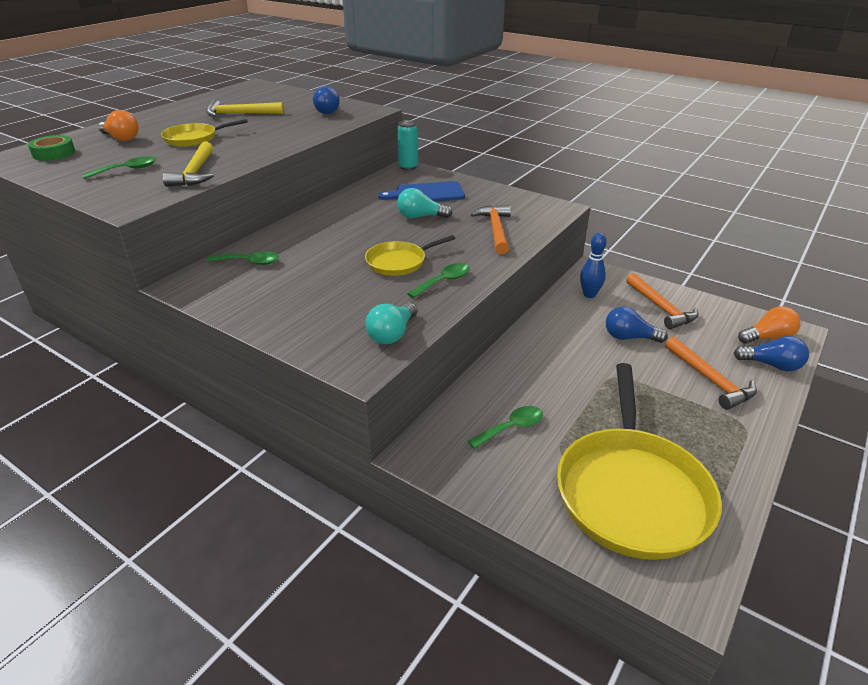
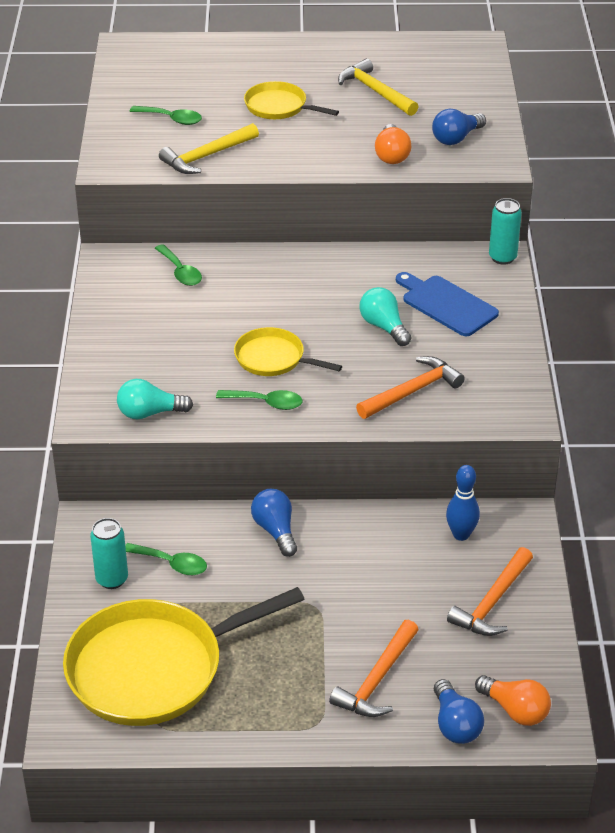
camera: 55 degrees right, 5 degrees up
green tape [28,135,75,161] -> none
orange light bulb [98,110,139,141] -> orange light bulb moved to [375,124,411,164]
blue light bulb [606,306,668,343] -> blue light bulb moved to [251,489,297,557]
none -> turquoise can [90,518,128,589]

